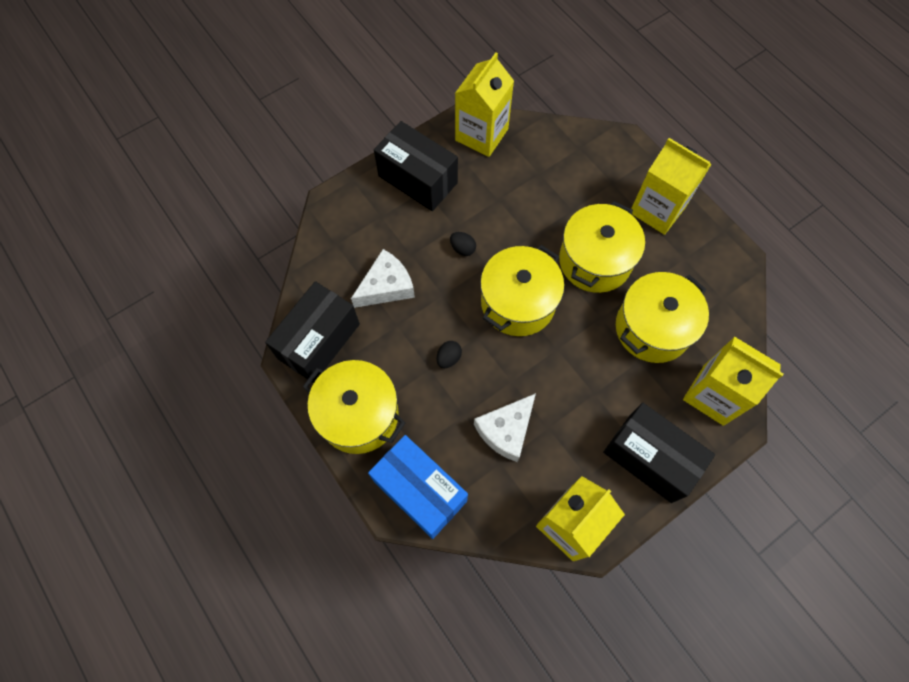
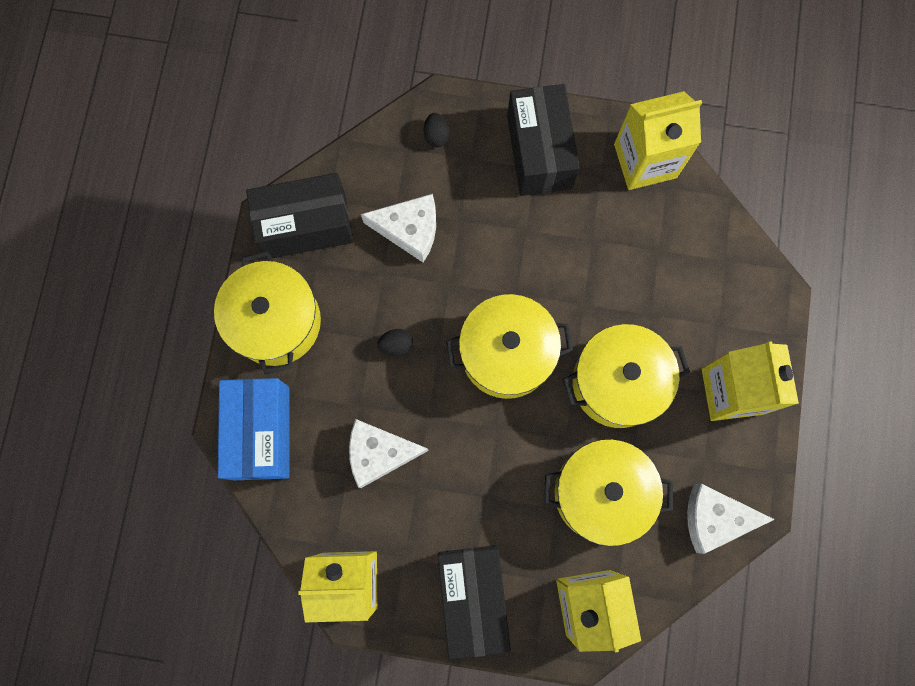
camera: 45 degrees right, 10 degrees up
black egg [450,232,476,256] -> black egg moved to [424,113,449,147]
none -> white cheese [687,484,775,554]

